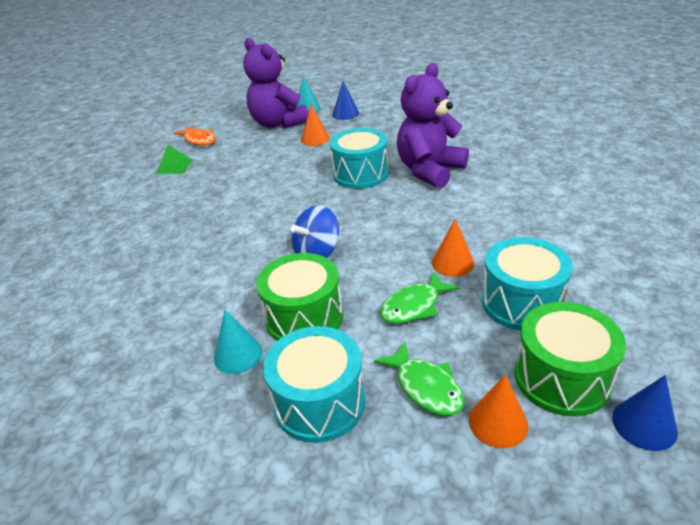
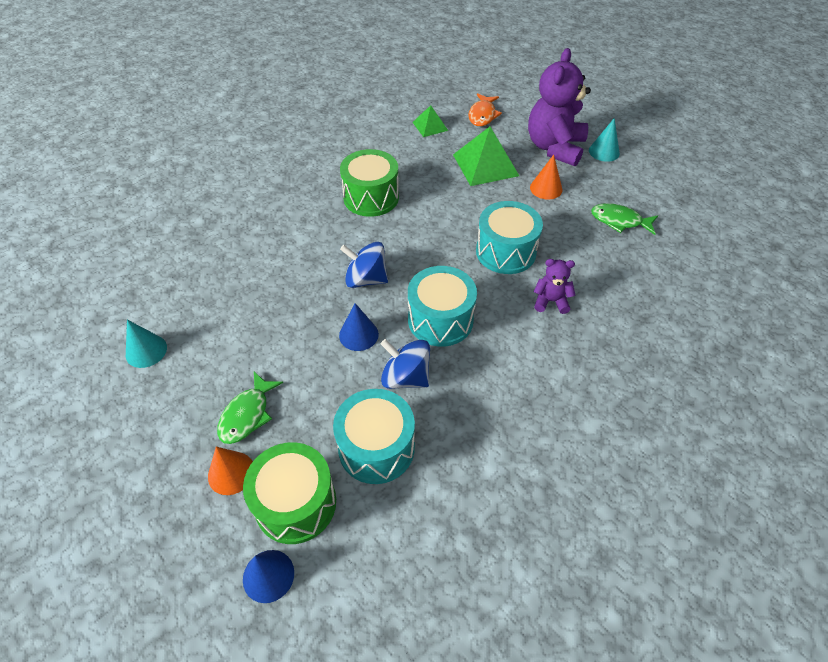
camera: 55 degrees right, 15 degrees up
turquoise cone [214,310,263,374] -> turquoise cone moved to [126,320,167,368]
green drum [256,253,343,341] -> green drum moved to [340,149,399,217]
turquoise drum [263,326,365,443] -> turquoise drum moved to [408,266,477,347]
blue cone [333,81,359,120] -> blue cone moved to [339,303,379,351]
green fish [380,271,460,324] -> green fish moved to [591,203,658,235]
purple teddy bear [397,63,469,189] -> purple teddy bear [534,259,575,314], size x0.47
orange cone [432,219,474,277] -> blue spinning top [381,339,430,389]
none -> green pyramid [453,127,519,186]

